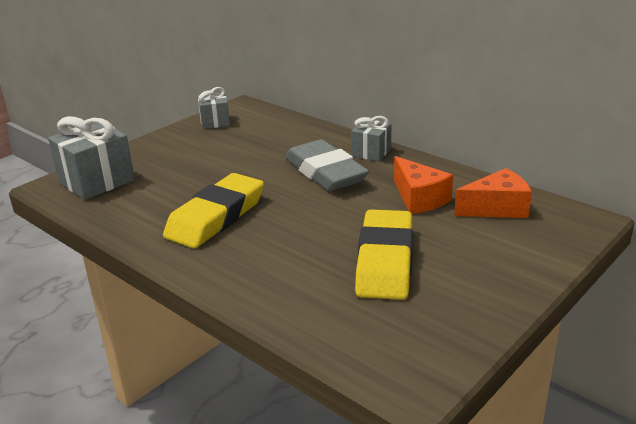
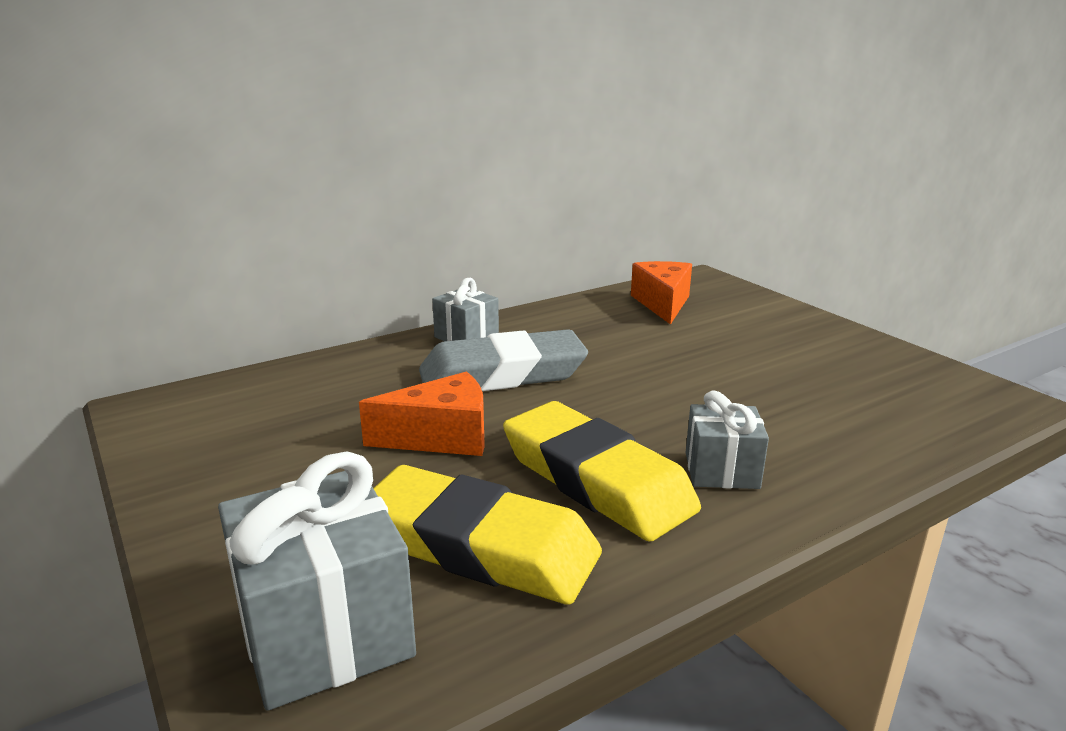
camera: 75 degrees left, 5 degrees down
grey gift [197,87,230,129] -> grey gift moved to [685,391,769,489]
yellow eraser [355,209,413,300] -> yellow eraser moved to [373,465,602,604]
orange cheese [394,156,453,214] -> orange cheese moved to [359,371,485,456]

